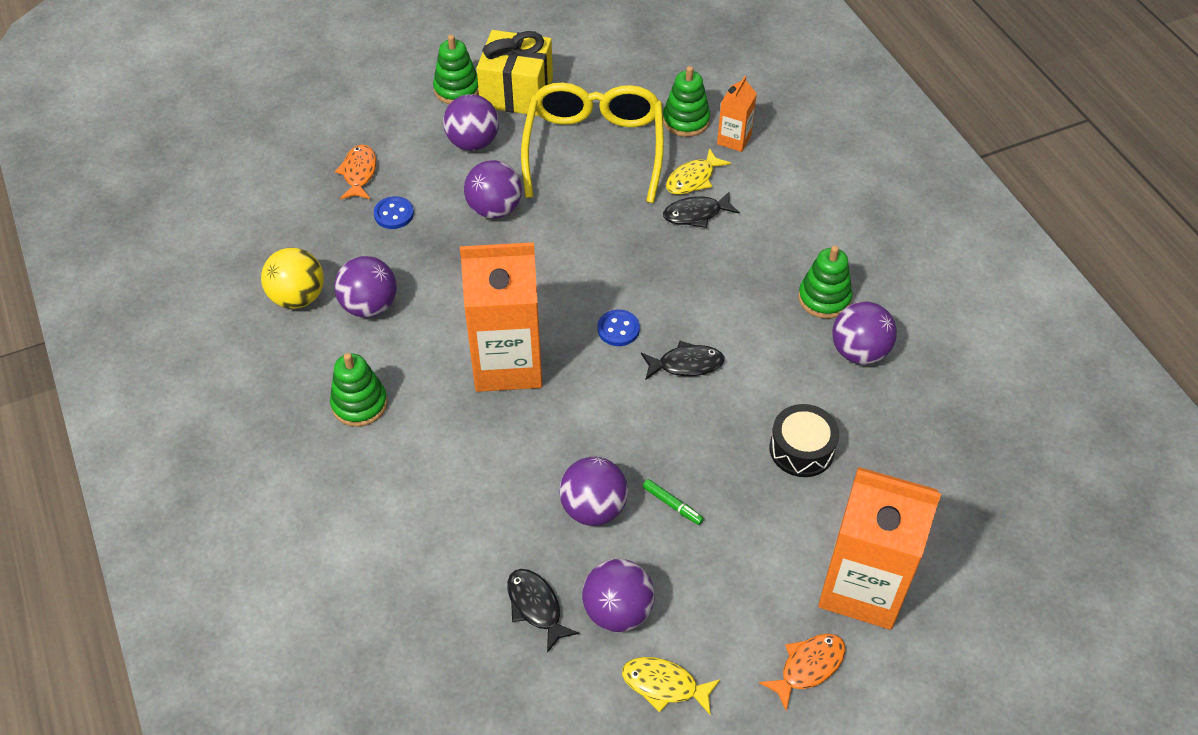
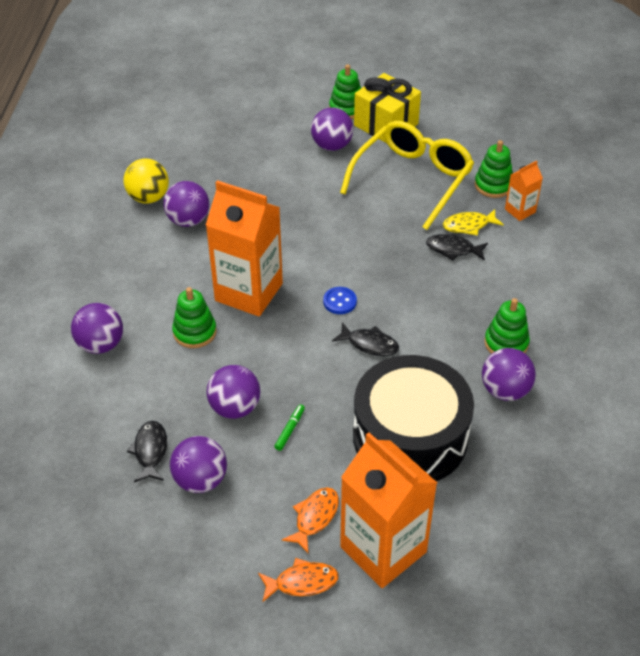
camera: 30 degrees right, 5 degrees down
green stacking toy [330,353,388,427] -> green stacking toy moved to [172,287,217,348]
orange fish [335,144,376,199] -> orange fish moved to [282,487,339,553]
blue button [374,196,414,229] -> none
purple ball [464,160,522,219] -> purple ball moved to [71,303,123,354]
yellow fish [622,657,721,716] -> none
green marker [643,479,704,525] -> green marker turned 135 degrees counterclockwise [274,404,305,451]
black drum [769,404,839,477] -> black drum [353,355,474,481], size x2.14

